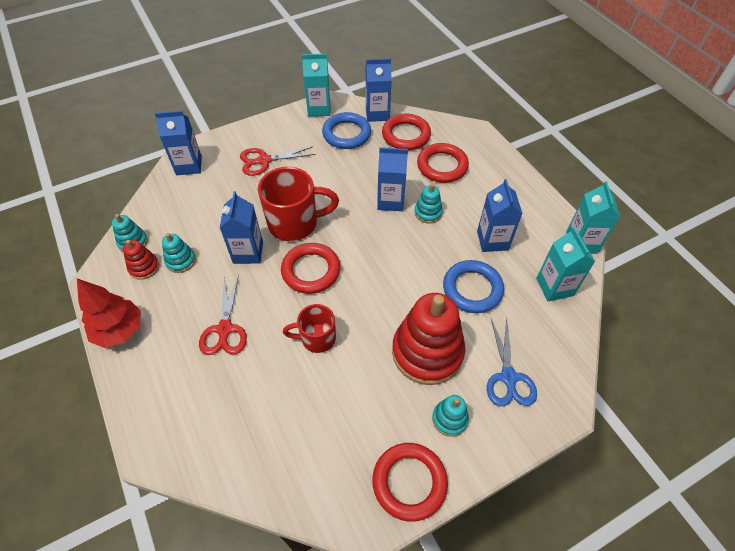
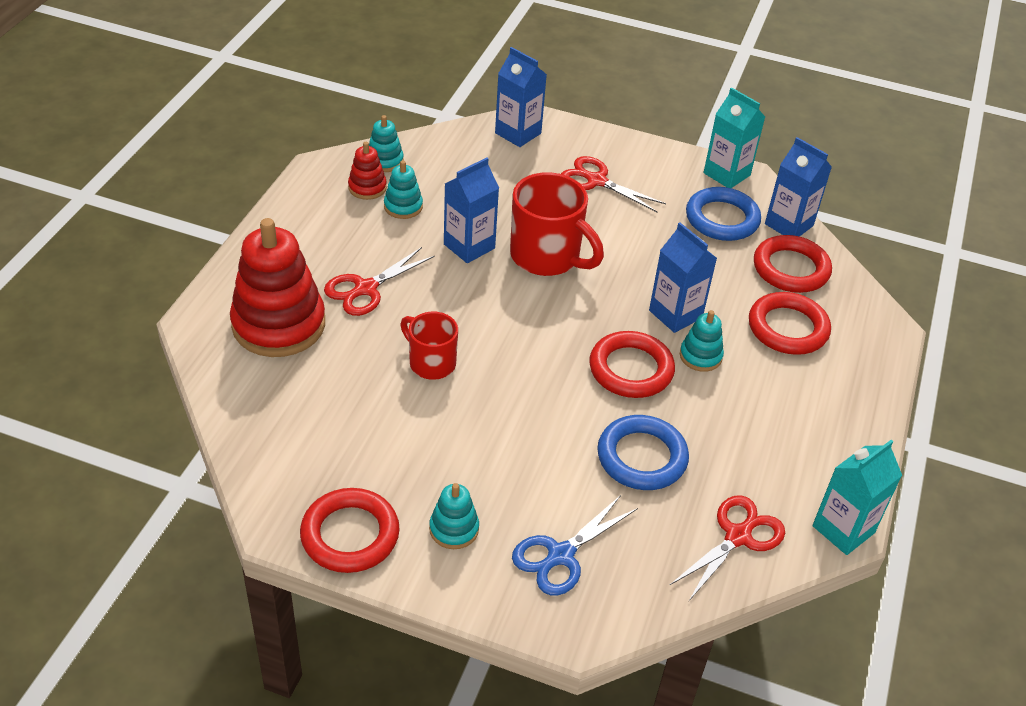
camera: 45 degrees right, 10 degrees down
red tree [77,278,141,348] -> none
red ring [281,243,340,294] -> red ring moved to [589,331,675,398]
red stacking toy [392,293,465,385] -> red stacking toy moved to [230,218,325,357]
blue carton [477,179,522,252] -> none
turquoise carton [536,227,595,301] -> red scissors [669,495,785,601]

